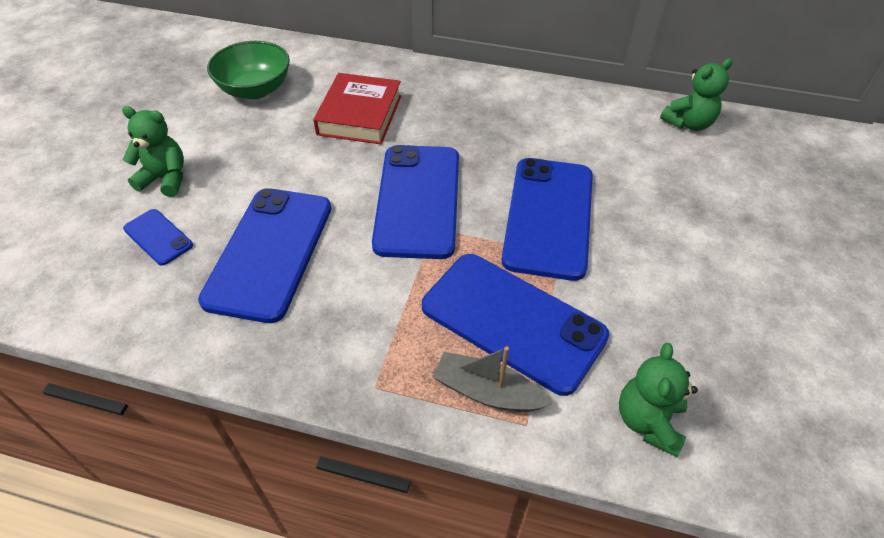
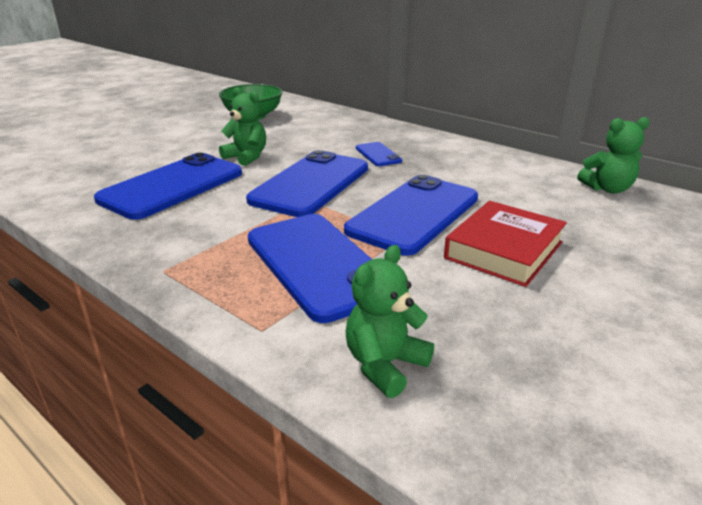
camera: 25 degrees right, 20 degrees down
green teddy bear [122,106,184,197] -> green teddy bear moved to [219,87,266,166]
blue phone [123,209,193,266] -> blue phone moved to [356,142,402,166]
red book [313,73,401,144] -> red book moved to [444,201,567,287]
grey boat [432,346,551,412] -> none

